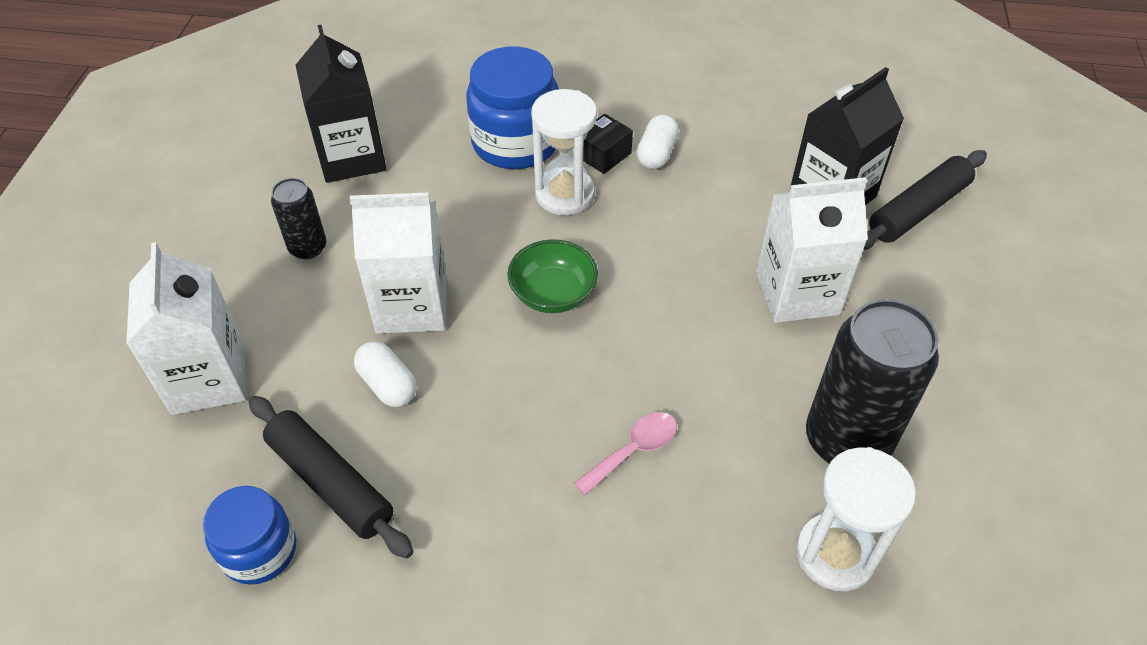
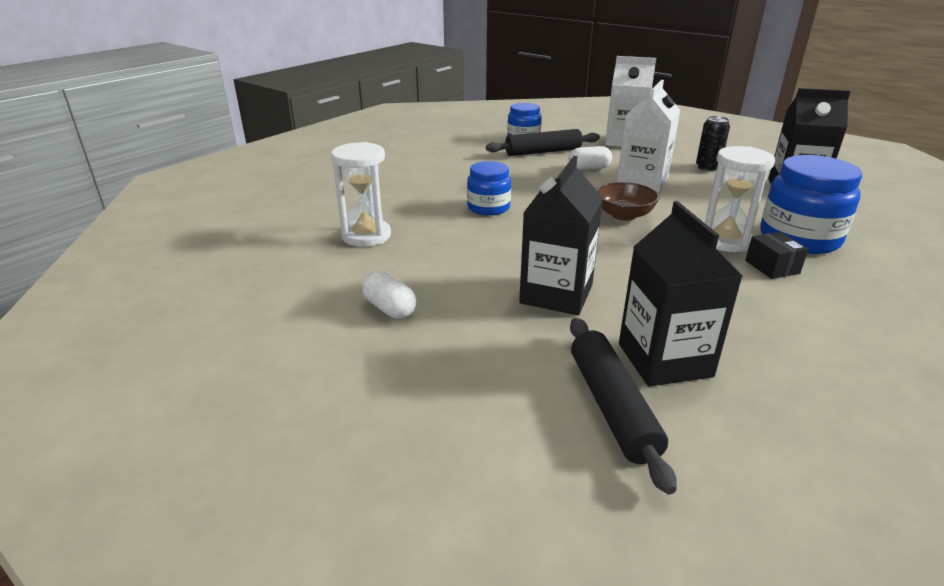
camera: 120 degrees right, 20 degrees down
green bowl [507,239,598,313] -> brown bowl [596,182,660,221]
pink spoon [574,412,677,495] -> blue jar [467,161,511,216]
white capsule [637,115,679,169] -> white capsule moved to [362,271,416,319]
white carton [756,177,868,323] -> black carton [519,156,603,315]
black can [806,299,939,463] -> none

